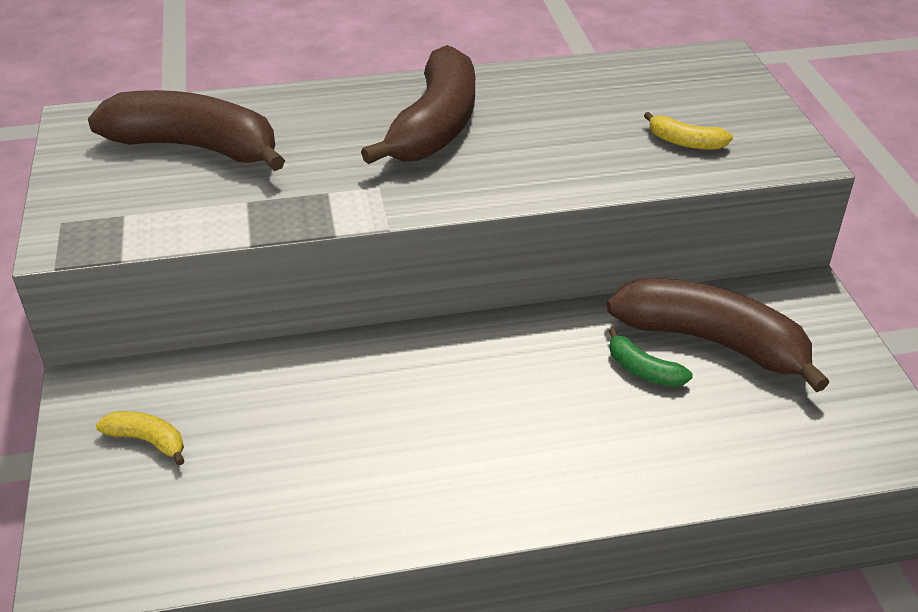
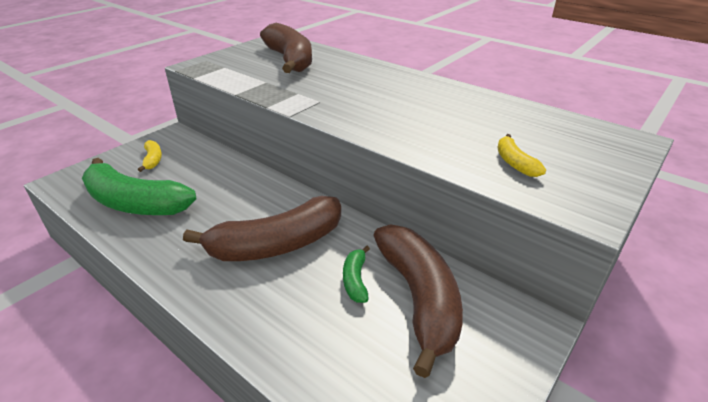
camera: 50 degrees right, 5 degrees down
brown banana [361,45,475,164] -> brown banana moved to [183,196,341,261]
none -> green banana [82,158,196,215]

